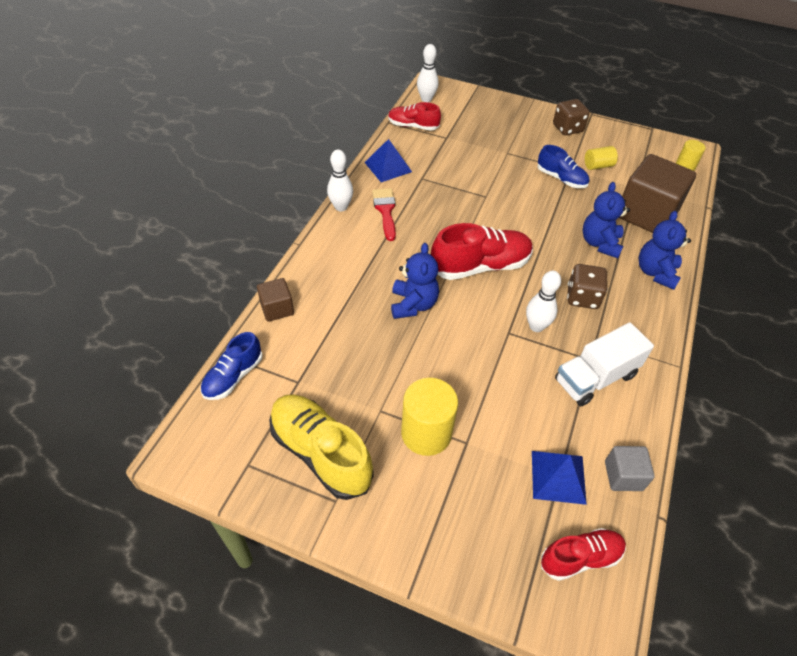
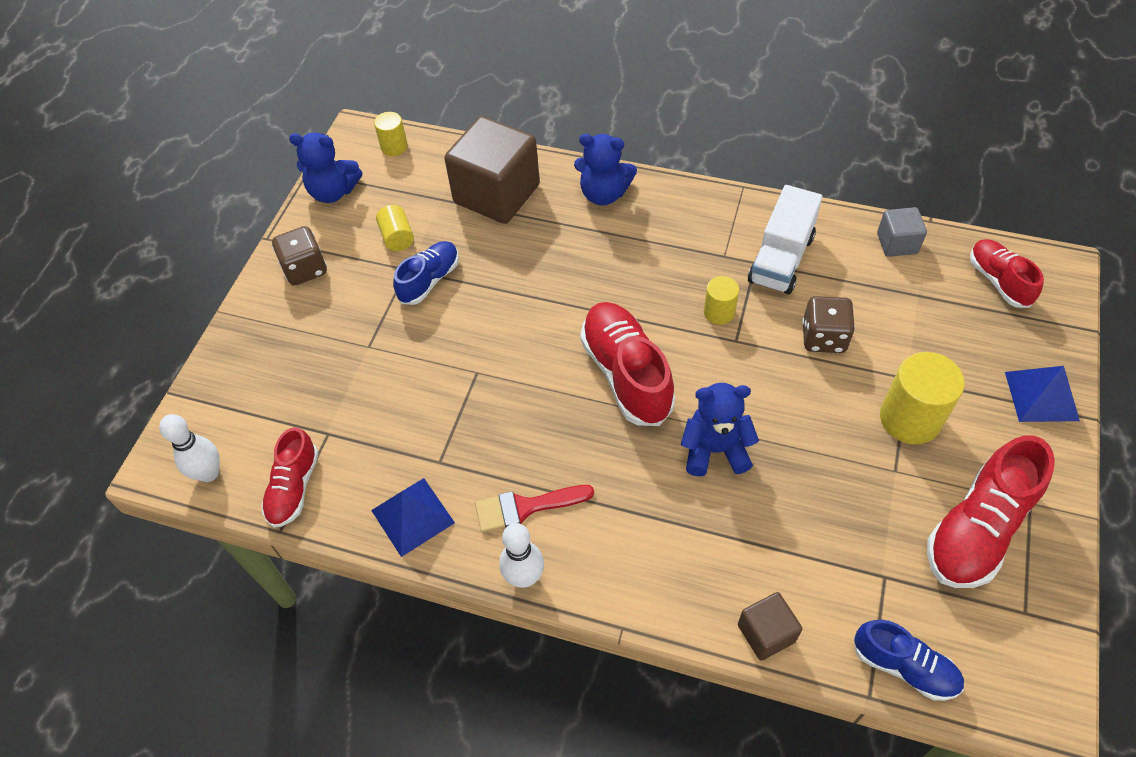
camera: 90 degrees left, 5 degrees up
yellow shoe [269,394,374,500] -> red shoe [927,435,1055,588]
white bowling pin [526,271,561,332] -> yellow cylinder [704,276,739,325]
blue pyramid [532,451,587,505] -> blue pyramid moved to [1005,366,1080,422]
white truck [555,322,654,406] -> white truck turned 60 degrees clockwise [748,185,823,295]
brown dice [567,264,608,309] -> brown dice moved to [802,296,855,353]
blue teddy bear [583,182,630,258] -> blue teddy bear moved to [289,133,362,203]

